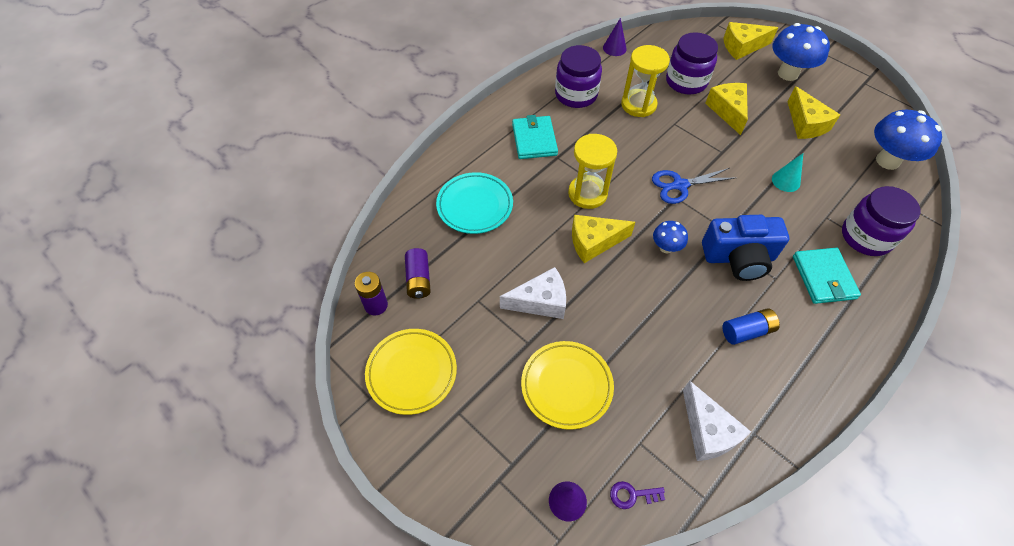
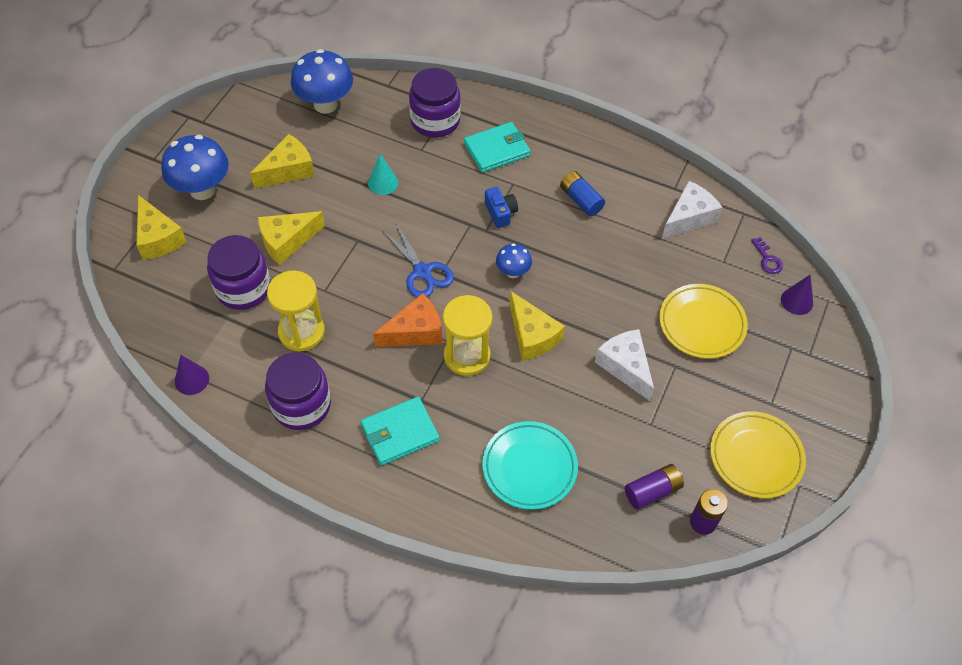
camera: 110 degrees left, 0 degrees up
blue camera [702,215,789,281] -> blue camera [485,187,518,228], size x0.51
none -> orange cheese [373,293,442,347]

